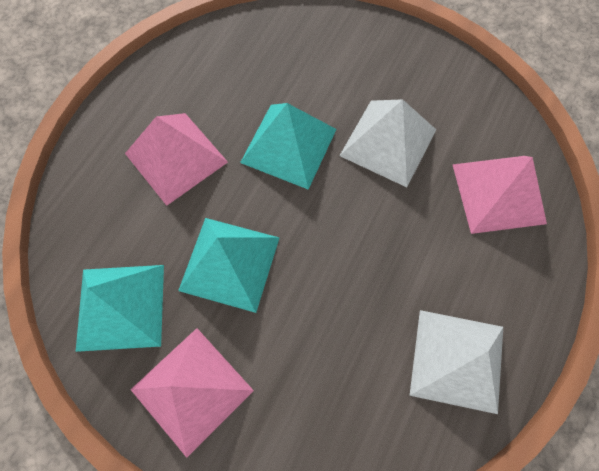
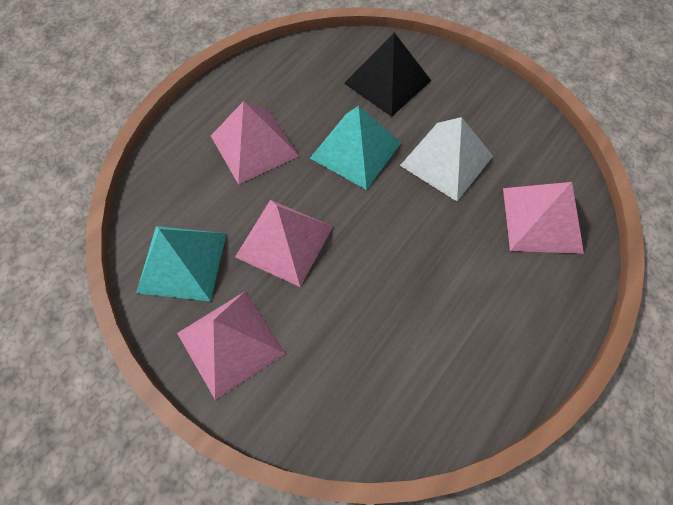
camera: 10 degrees right, 5 degrees down
turquoise pyramid [178,218,279,313] -> pink pyramid [235,200,333,287]
white pyramid [410,310,503,414] -> none
none -> black pyramid [344,33,431,117]

